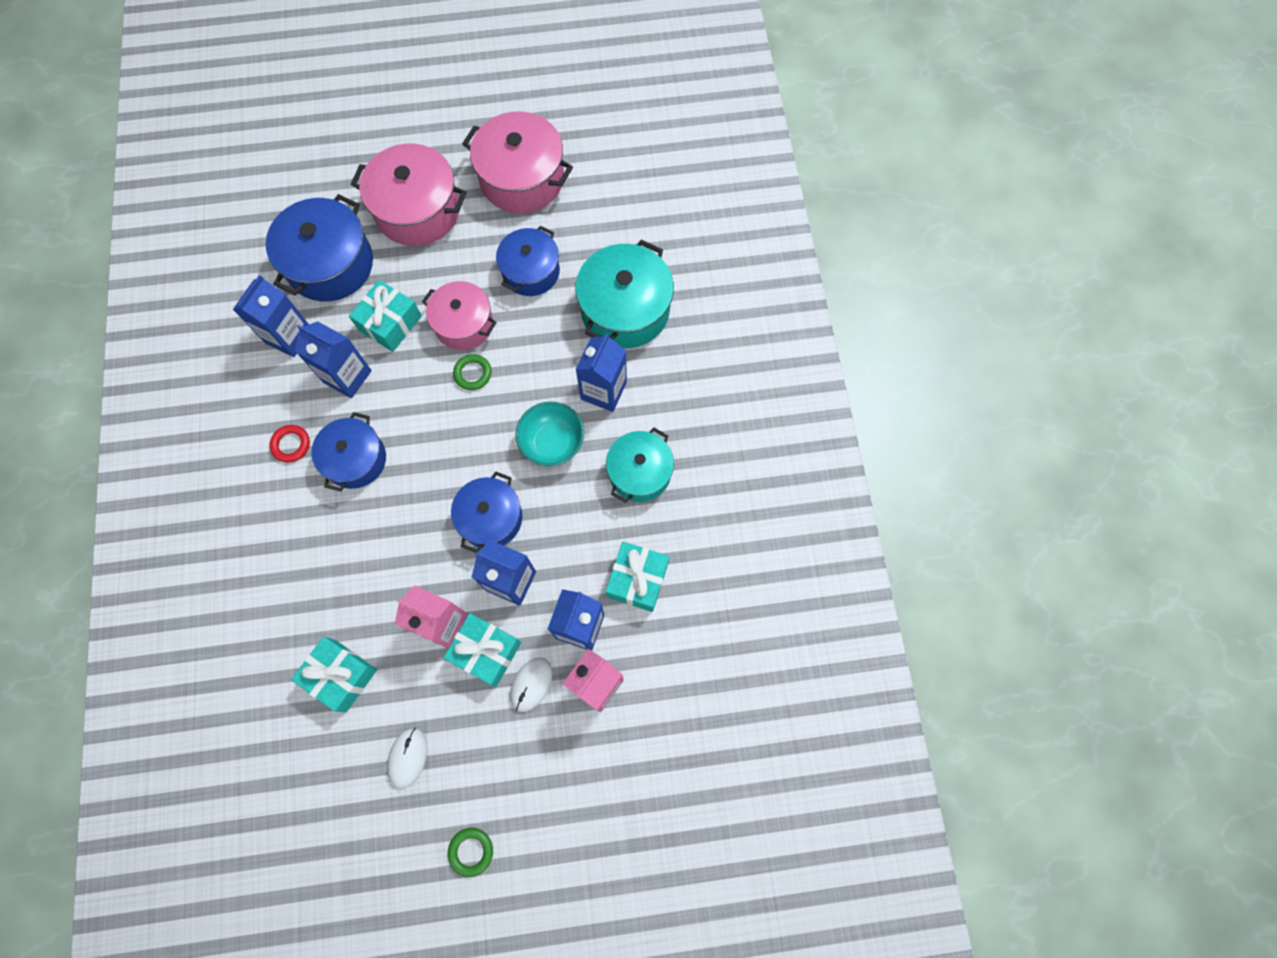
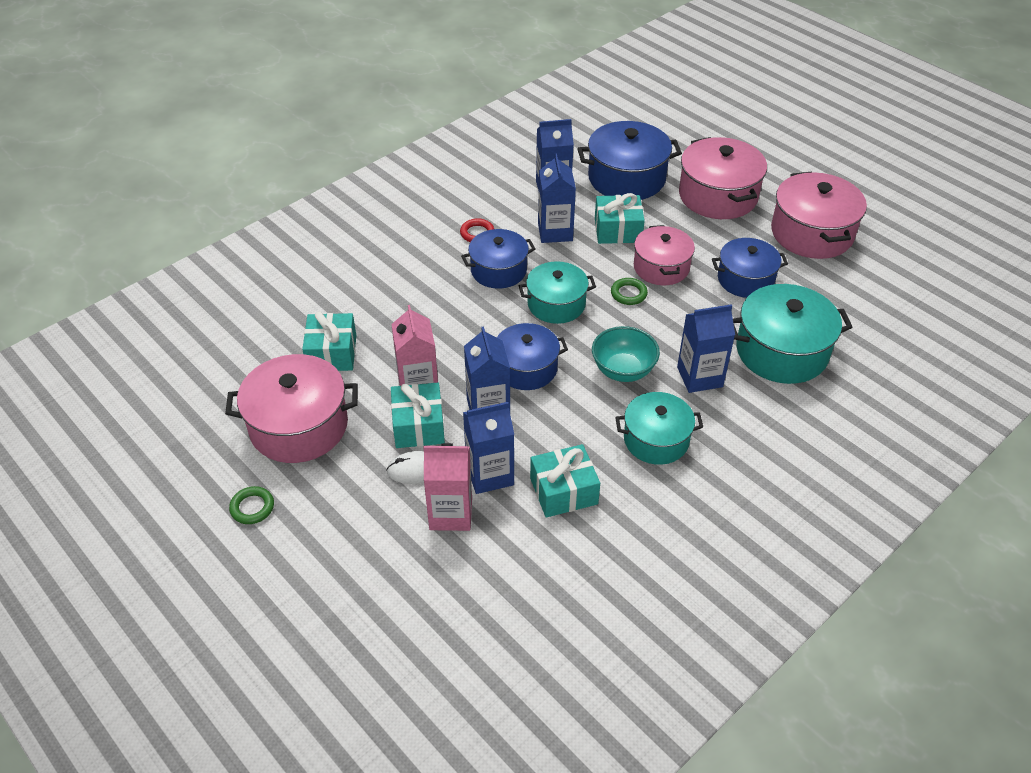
camera: 55 degrees right, 25 degrees down
white mouse [387,728,427,789] -> pink pot [225,354,358,463]
none -> turquoise pot [519,261,596,324]

